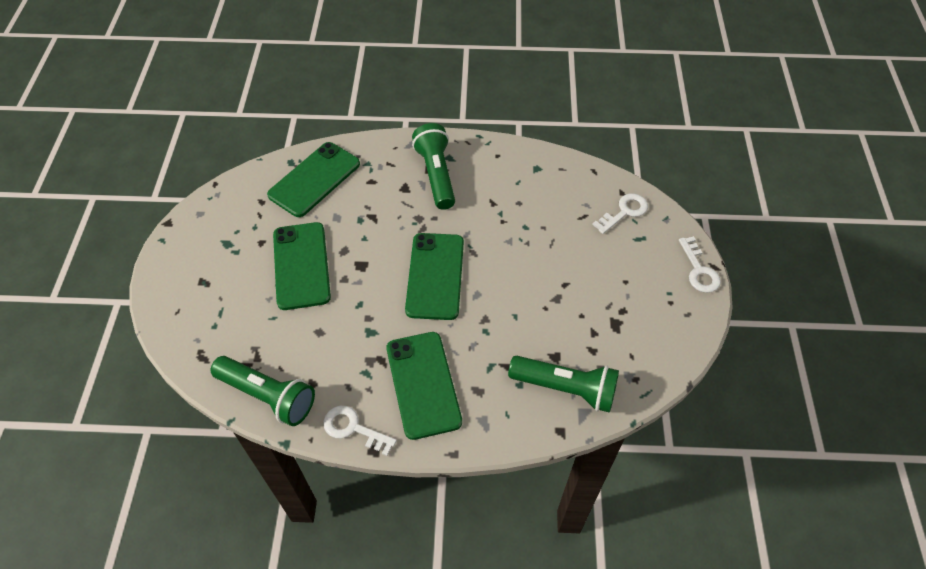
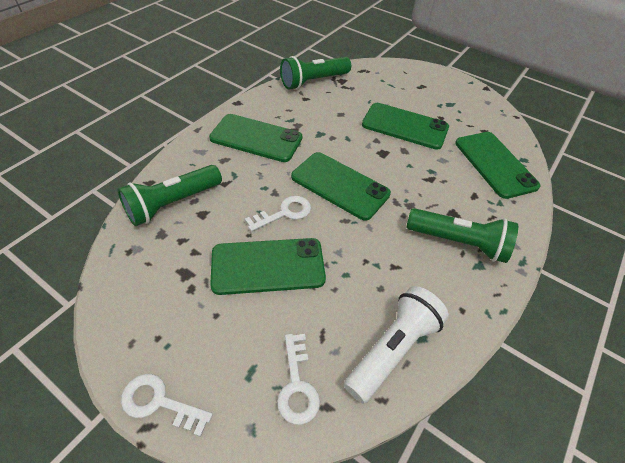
camera: 120 degrees right, 5 degrees down
white key [324,406,397,456] -> white key moved to [245,196,311,232]
none -> green phone [210,238,326,295]
none -> white flashlight [344,286,449,404]

